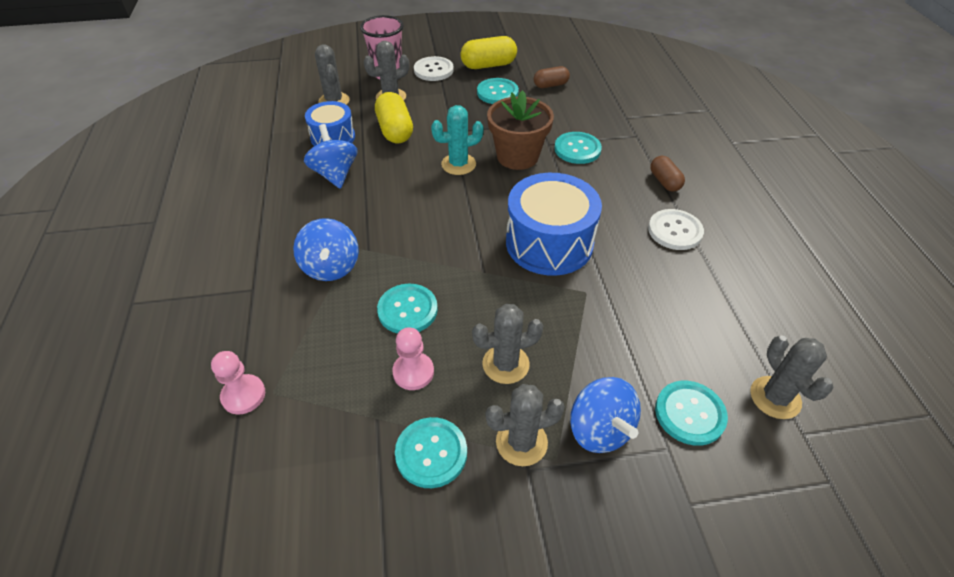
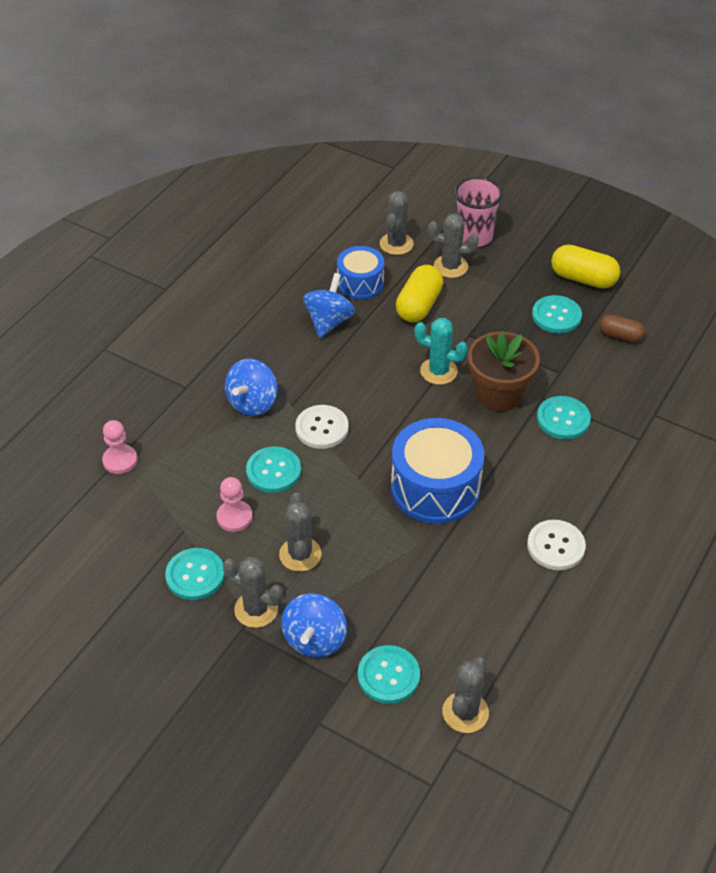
camera: 40 degrees right, 0 degrees up
white button [414,56,454,81] -> white button moved to [295,405,349,449]
grey cactus [472,304,543,384] -> grey cactus turned 60 degrees clockwise [279,493,322,572]
brown capsule [650,156,685,192] -> none

